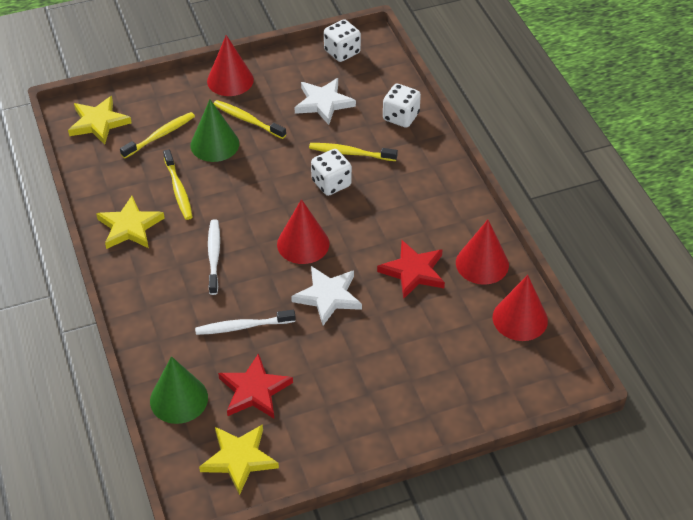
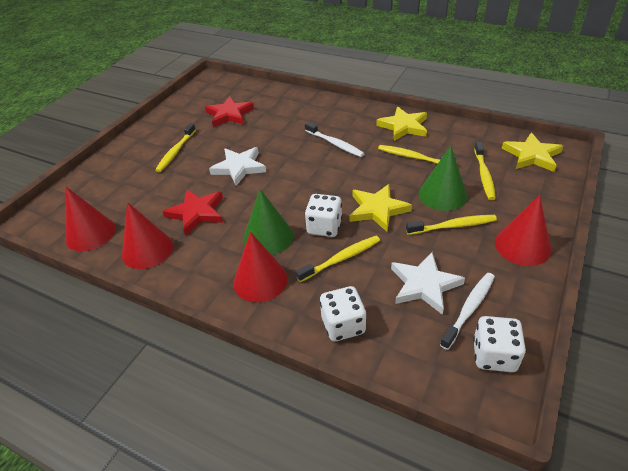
camera: 140 degrees right, 5 degrees down
green cone [150,356,208,424] -> green cone moved to [243,189,293,255]
white toothbrush [195,310,296,335] -> white toothbrush moved to [440,273,495,350]
yellow star [199,424,279,495] -> yellow star moved to [350,184,412,231]
red cone [277,199,329,264] -> red cone moved to [233,232,288,303]
none -> yellow toothbrush [155,123,196,172]

